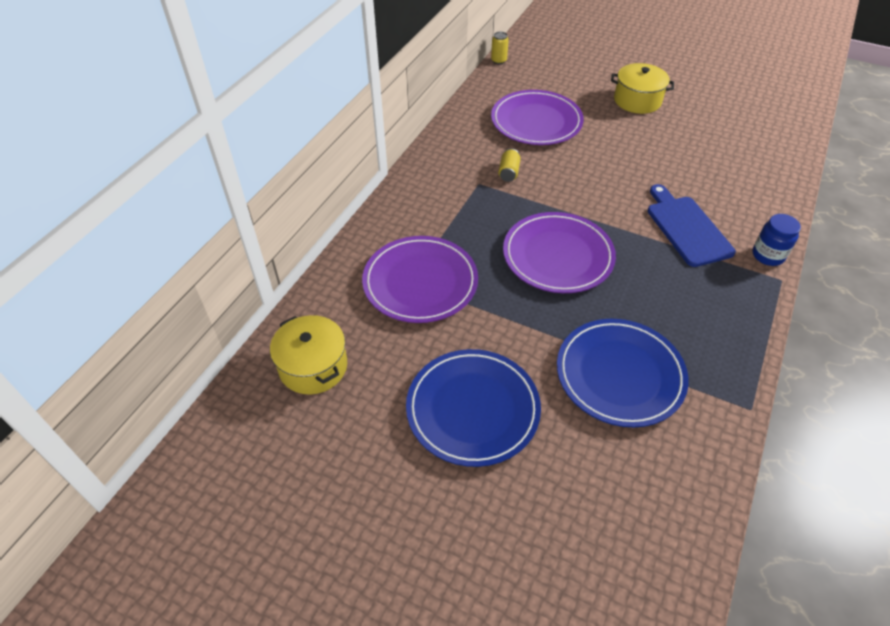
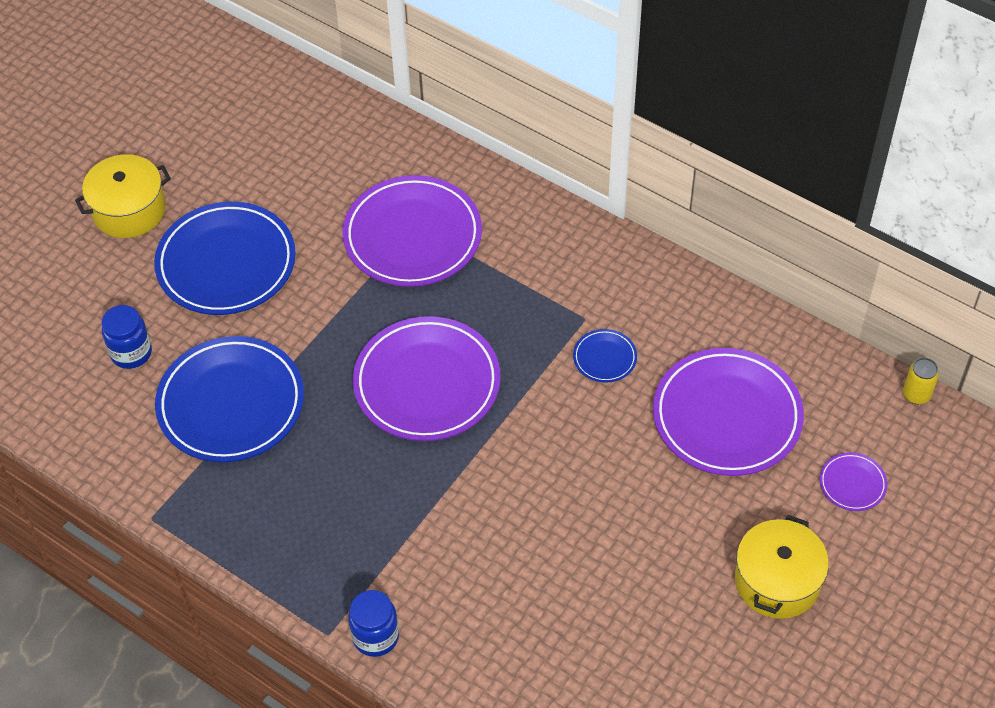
camera: 100 degrees right, 5 degrees up
yellow pot [270,315,347,395] -> yellow pot moved to [75,155,171,238]
yellow can [498,148,521,182] -> blue plate [573,329,637,383]
blue cutting board [648,184,736,267] -> none
none -> blue jar [102,305,152,369]
none -> purple plate [820,452,887,511]

